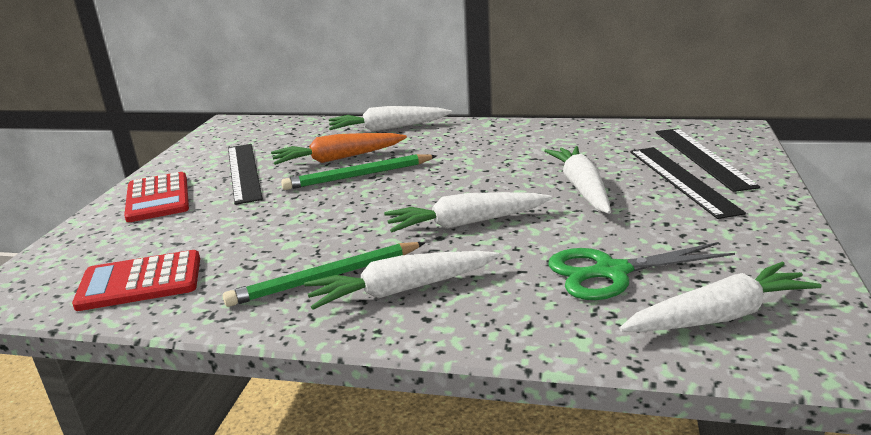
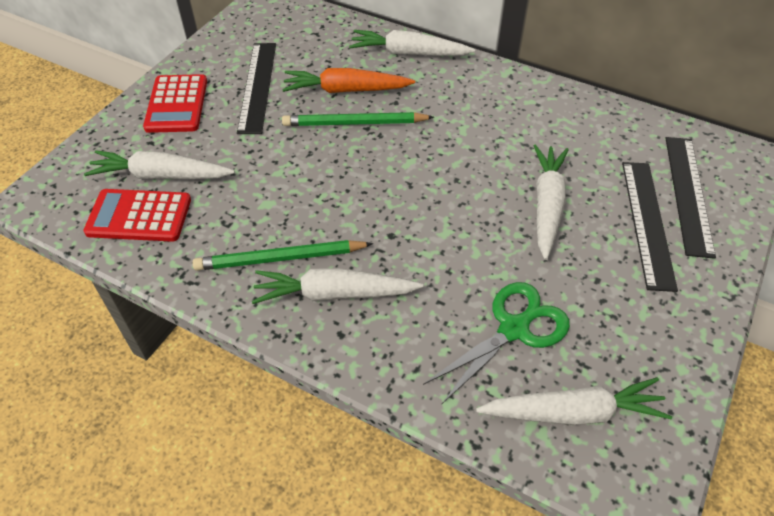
camera: 15 degrees right, 25 degrees up
white carrot [384,192,552,232] -> white carrot moved to [84,150,235,179]
green scissors [548,242,735,300] -> green scissors turned 135 degrees clockwise [423,282,570,405]

